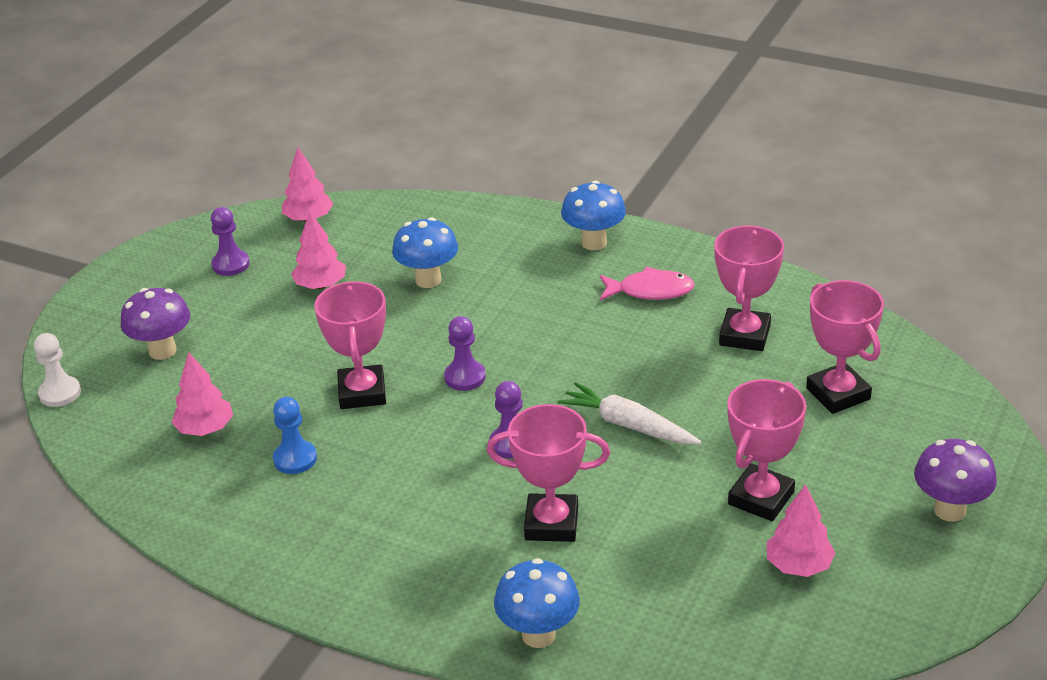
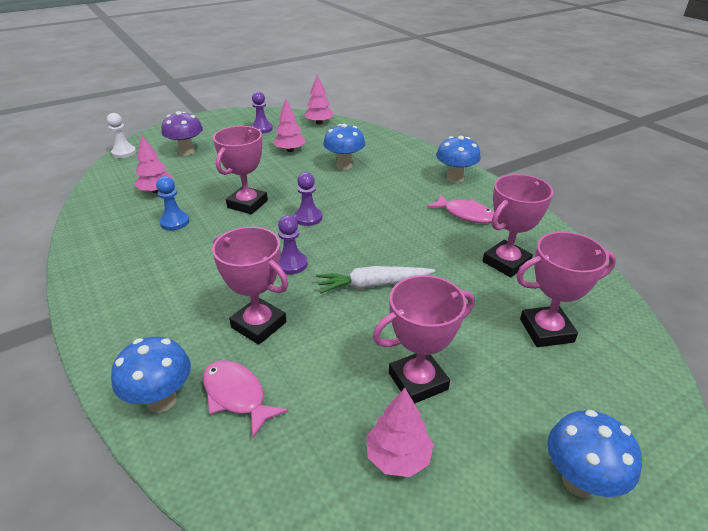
camera: 30 degrees right, 0 degrees up
white carrot [558,382,701,444] -> white carrot turned 75 degrees counterclockwise [316,266,435,294]
pink trophy [806,280,884,414] -> pink trophy turned 75 degrees clockwise [516,232,616,347]
purple mushroom [914,439,997,522] -> blue mushroom [547,410,642,498]
none -> pink fish [203,360,288,438]

